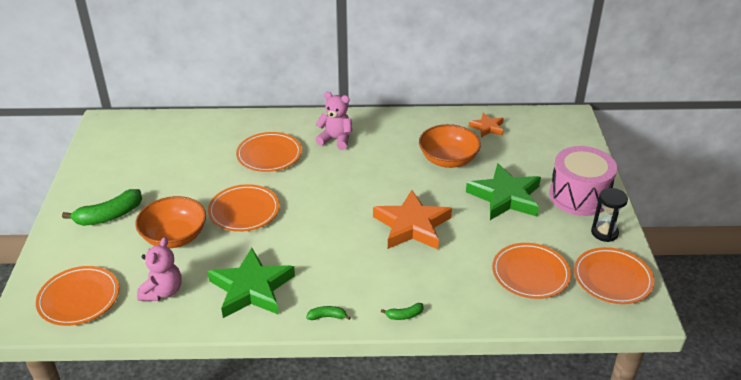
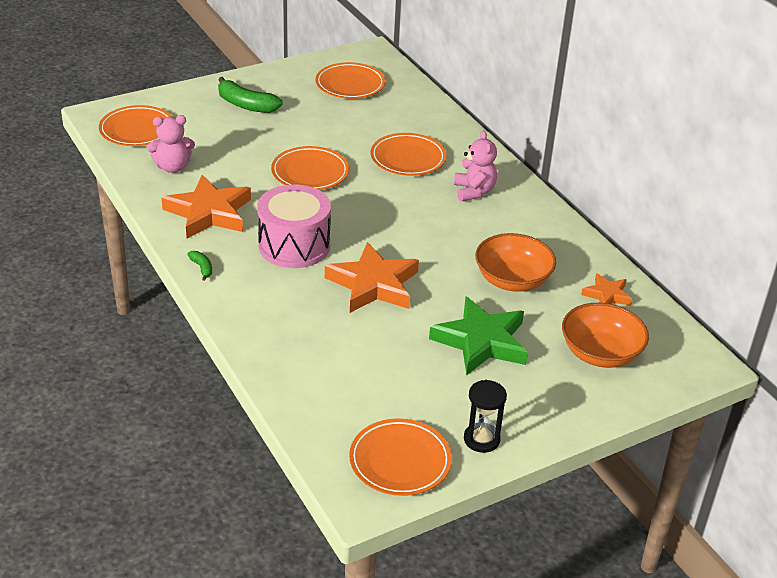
camera: 60 degrees right, 0 degrees up
orange bowl [135,196,206,248] -> orange bowl moved to [562,303,649,368]
green star [208,248,295,318] -> orange star [162,175,251,238]
green banana [381,303,424,320] -> none
orange plate [492,243,571,299] -> orange plate moved to [315,62,385,99]
pink drum [549,146,617,216] -> pink drum moved to [257,185,331,268]

